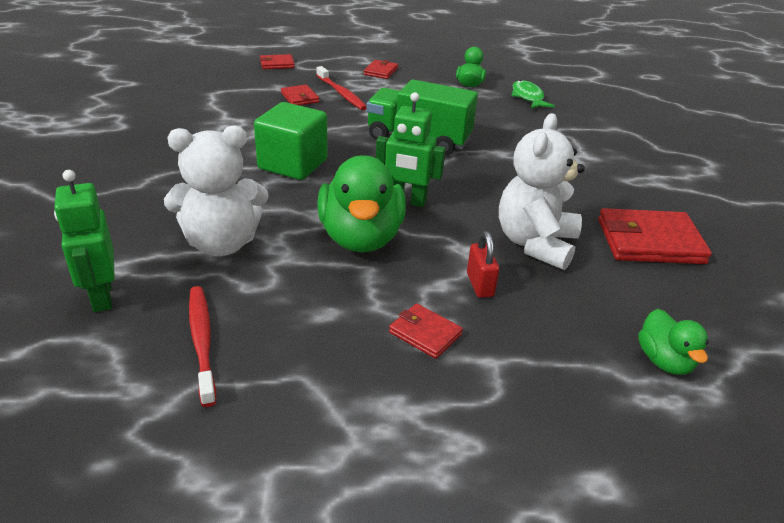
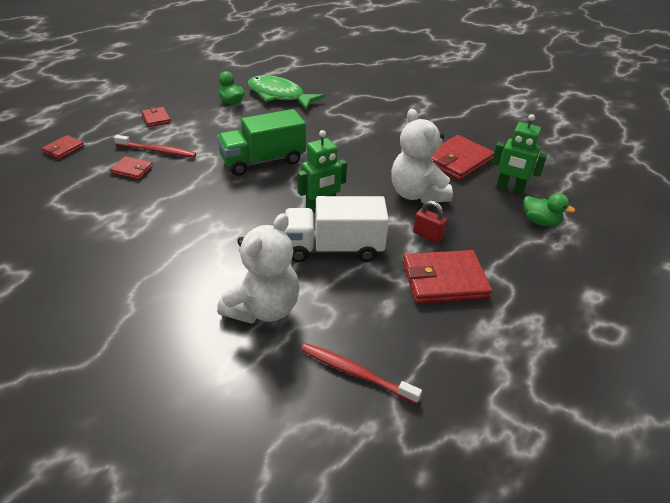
camera: 45 degrees left, 5 degrees up
green robot [54,170,115,312] -> green robot moved to [492,114,547,195]
green cube [254,102,328,180] -> none
green duck [317,155,406,252] -> white truck [284,196,389,262]
red wallet [389,303,463,359] -> red wallet [403,250,492,304], size x1.90
green fish [511,80,555,109] -> green fish [248,75,325,110], size x1.69

